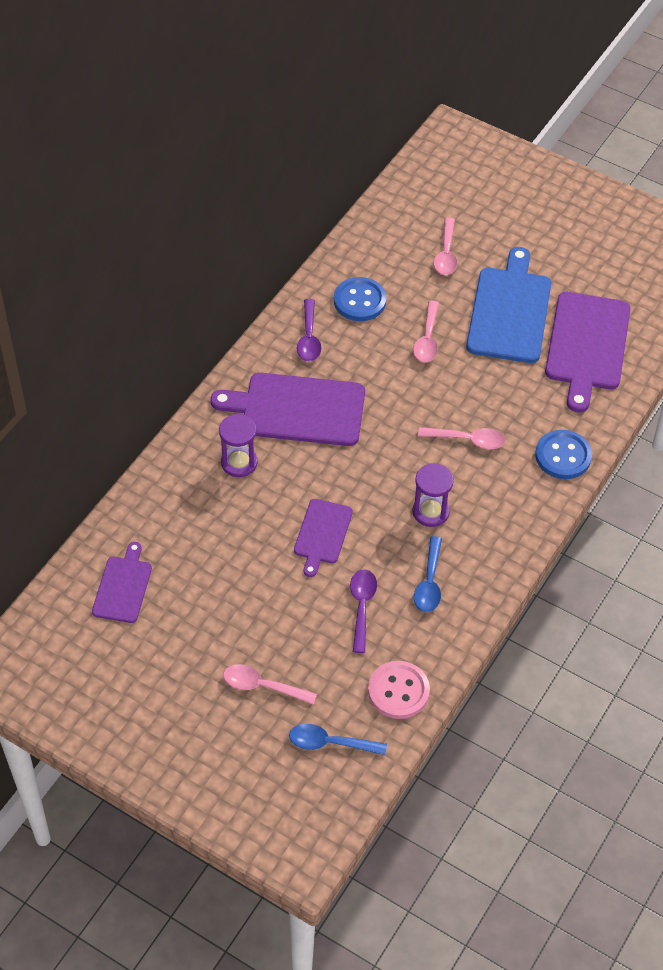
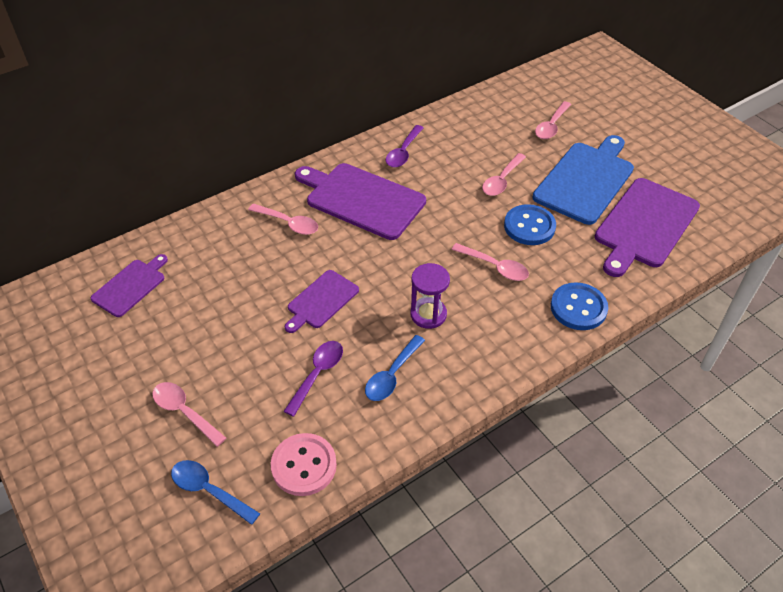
camera: 25 degrees right, 5 degrees down
purple hourglass [219,414,257,477] -> pink spoon [248,204,318,235]
blue button [334,277,386,321] -> blue button moved to [504,204,556,245]

